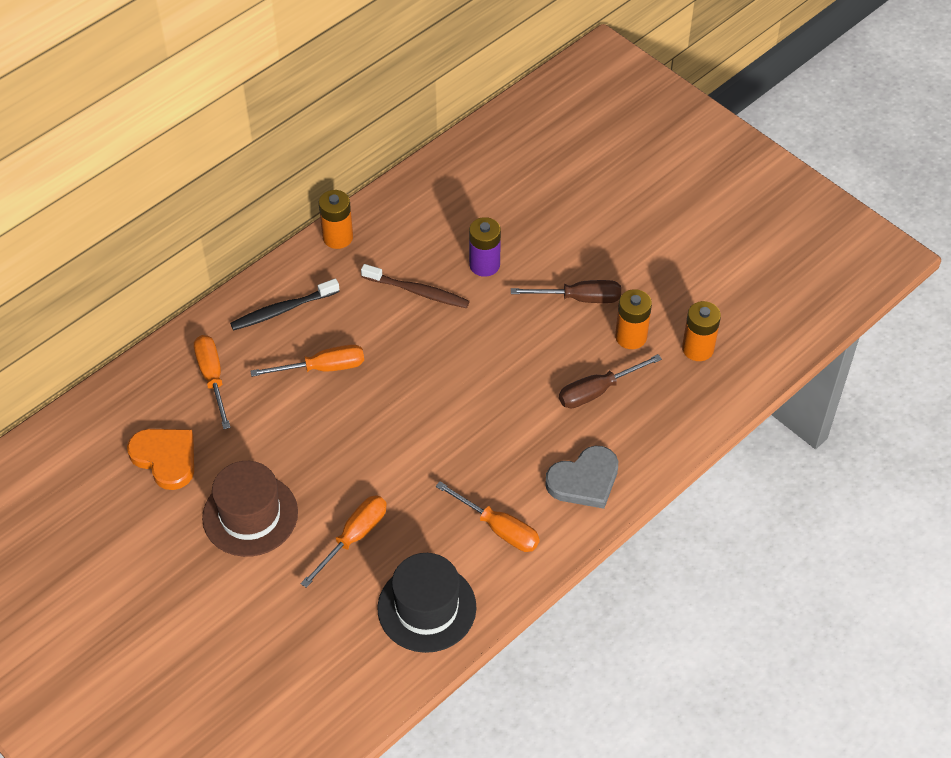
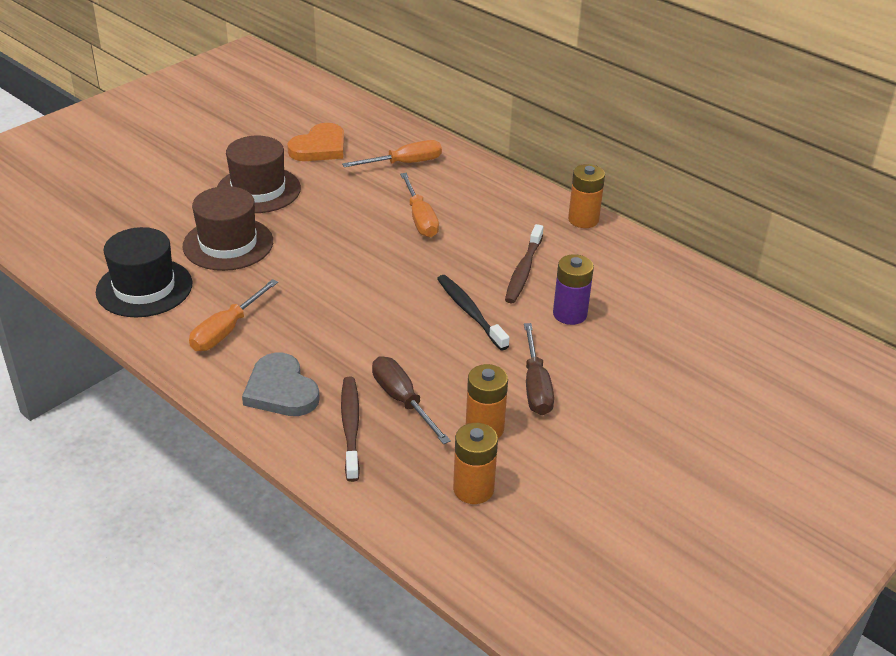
camera: 85 degrees right, 15 degrees down
black toothbrush [230,279,340,331] -> black toothbrush moved to [437,275,510,350]
orange screwdriver [300,495,387,588] -> brown hat [183,186,273,271]
none -> brown toothbrush [341,377,360,482]

